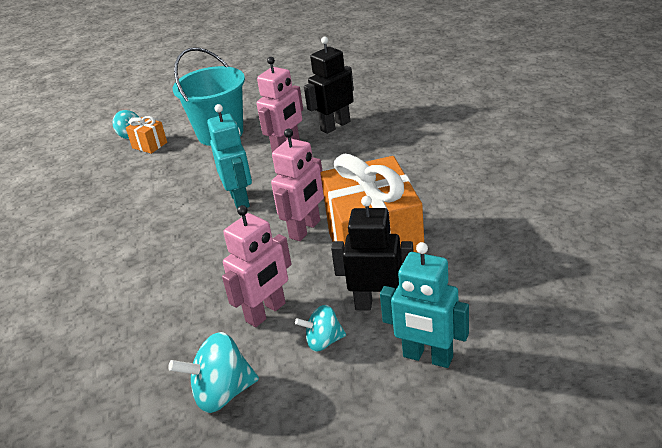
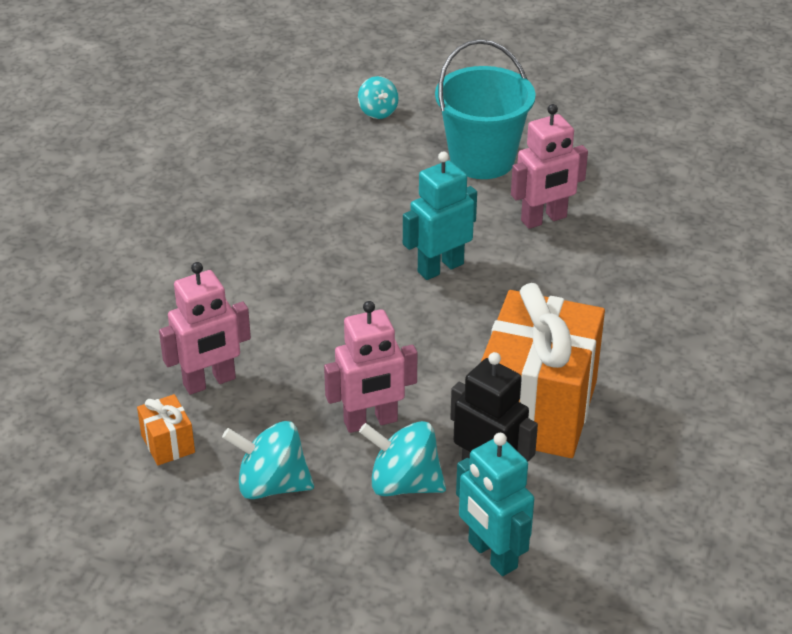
camera: 25 degrees right, 5 degrees up
orange gift [126,116,167,154] -> orange gift moved to [137,394,195,465]
turquoise robot [207,104,252,209] -> turquoise robot turned 135 degrees counterclockwise [403,151,477,280]
pink robot [271,129,324,241] -> pink robot moved to [159,262,251,395]
turquoise spinning top [295,305,346,352] -> turquoise spinning top [359,421,446,496], size x1.57
black robot [304,37,354,134] -> none

